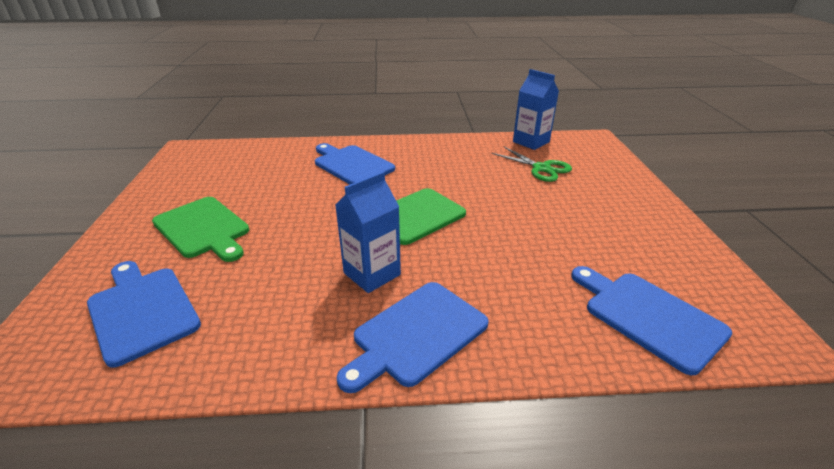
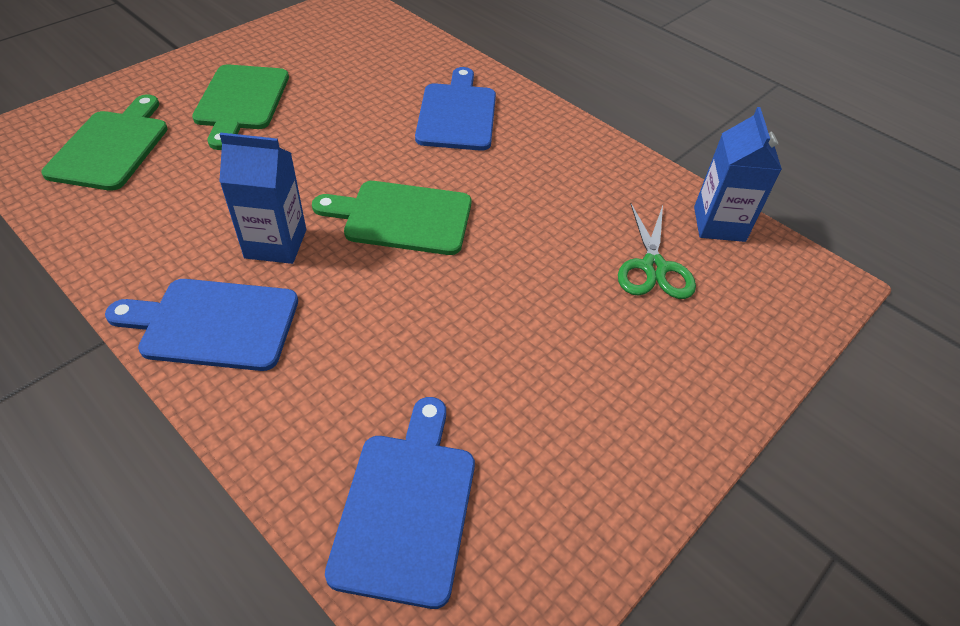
camera: 45 degrees right, 15 degrees up
blue cutting board [87,261,201,368] -> green cutting board [41,94,167,191]

